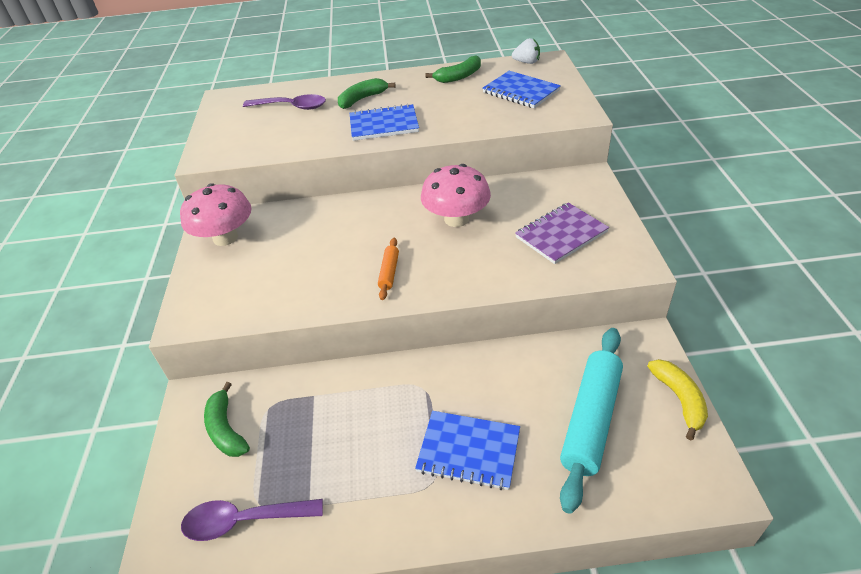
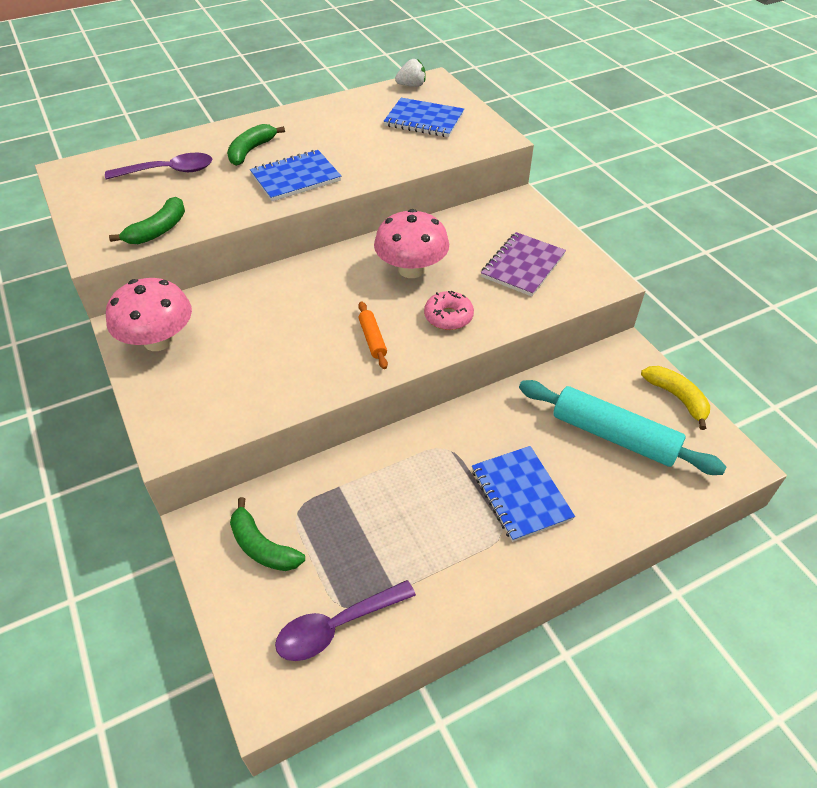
camera: 25 degrees left, 5 degrees up
blue notebook [415,411,520,490] -> blue notebook turned 75 degrees clockwise [472,446,575,542]
green banana [425,55,481,83] -> green banana moved to [109,197,185,244]
turquoise rolling pin [560,328,623,514] -> turquoise rolling pin turned 60 degrees counterclockwise [519,380,726,475]
none -> pink donut [424,291,474,330]

